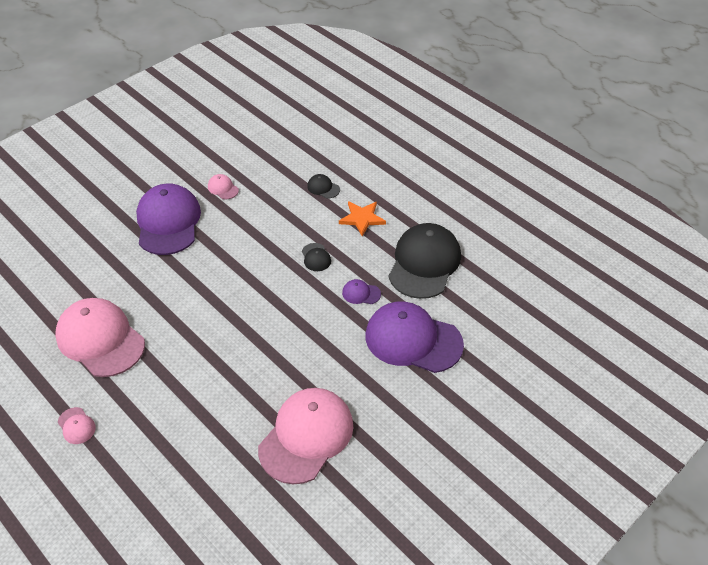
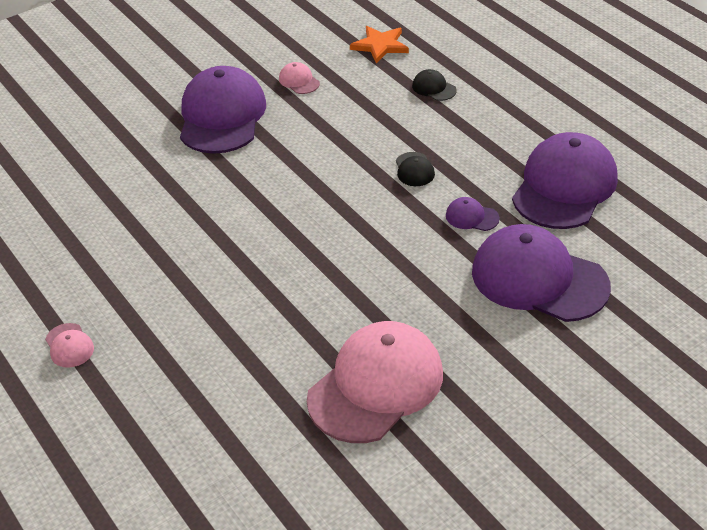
camera: 10 degrees right, 5 degrees down
pink cap [55,298,145,377] -> none
orange star [339,201,386,236] -> orange star moved to [350,26,409,64]
black cap [389,223,461,299] -> purple cap [512,132,618,229]

